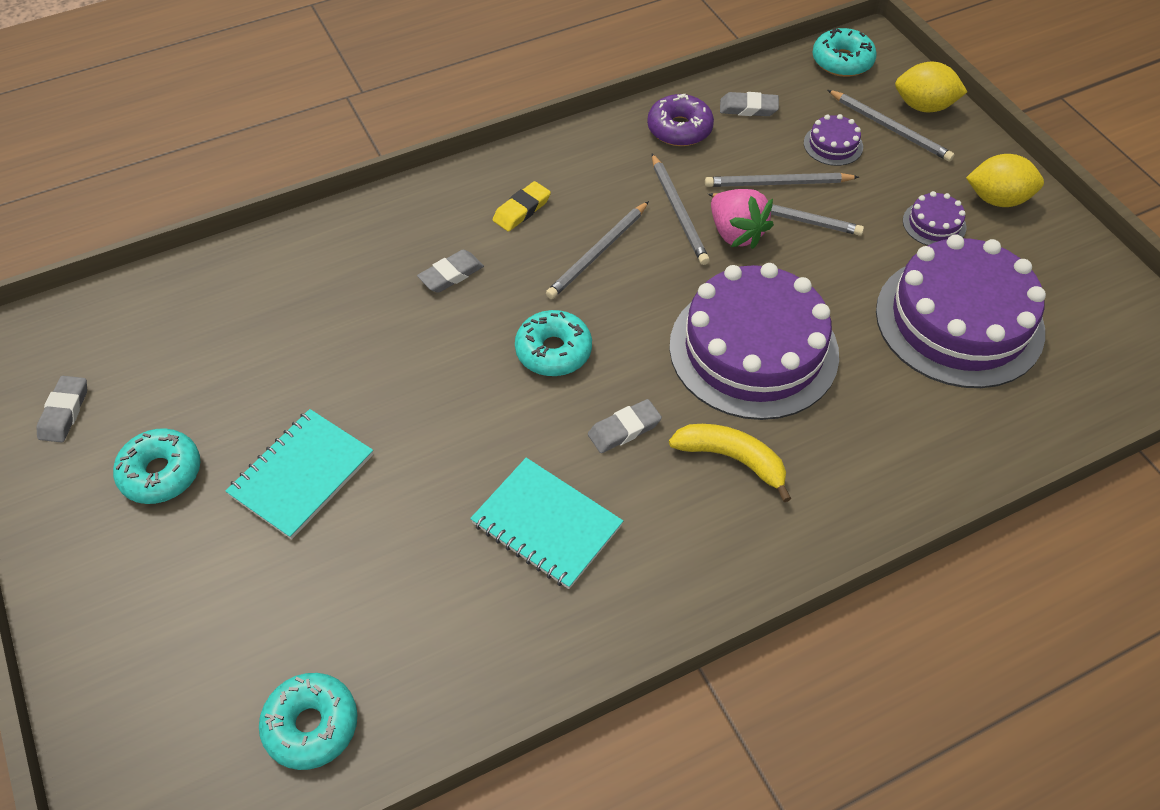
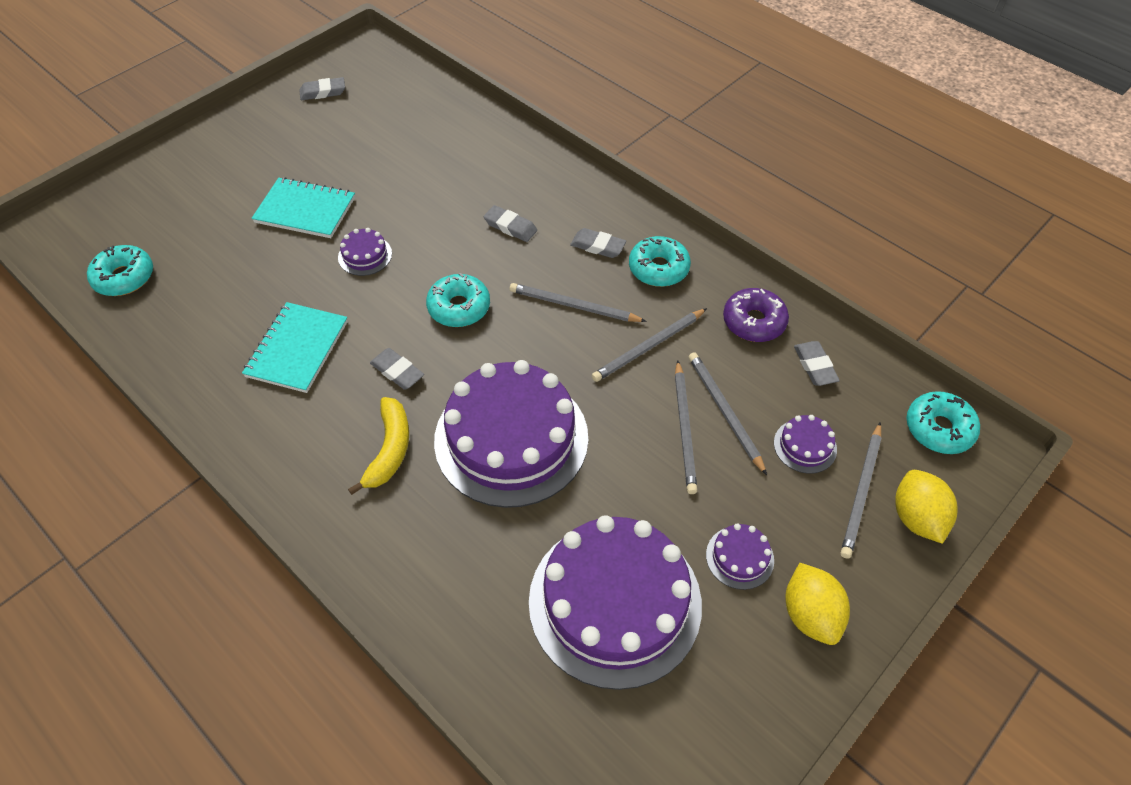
camera: 70 degrees right, 0 degrees up
turquoise donut [113,428,200,504] -> turquoise donut moved to [629,236,691,287]
yellow eraser [493,181,551,232] -> grey eraser [570,228,626,258]
pink strawberry [711,189,774,249] -> none
none -> purple cake [338,228,392,276]

